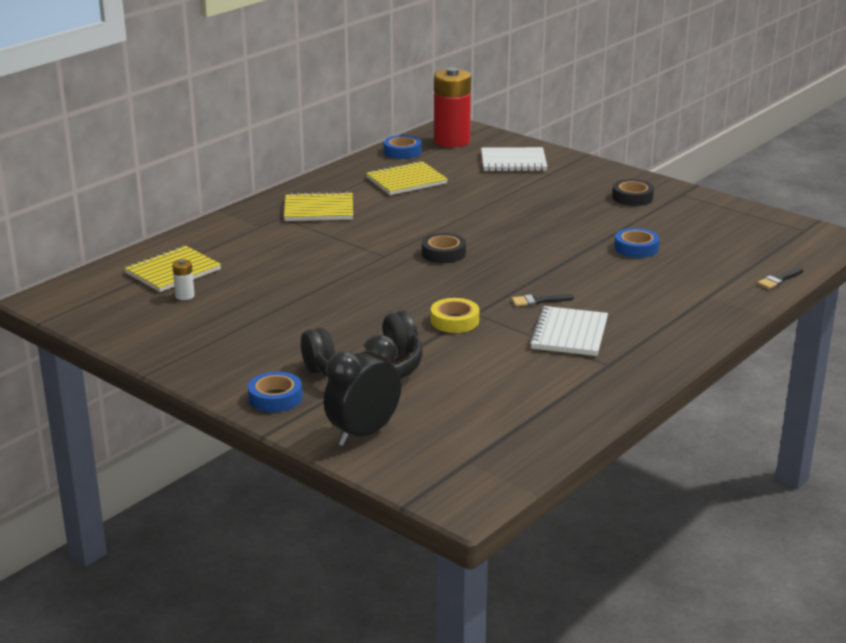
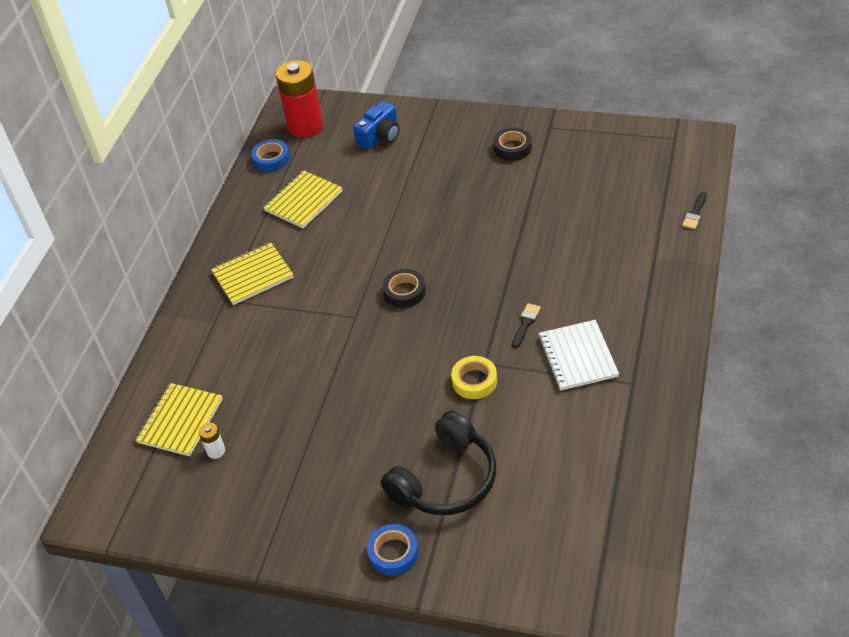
camera: 20 degrees left, 20 degrees up
black clock [324,335,402,446] -> none
white notebook [481,147,547,172] -> blue camera [353,101,400,150]
black brush [512,294,574,306] -> black brush turned 150 degrees clockwise [512,303,541,348]
blue tape [615,228,660,258] -> none

